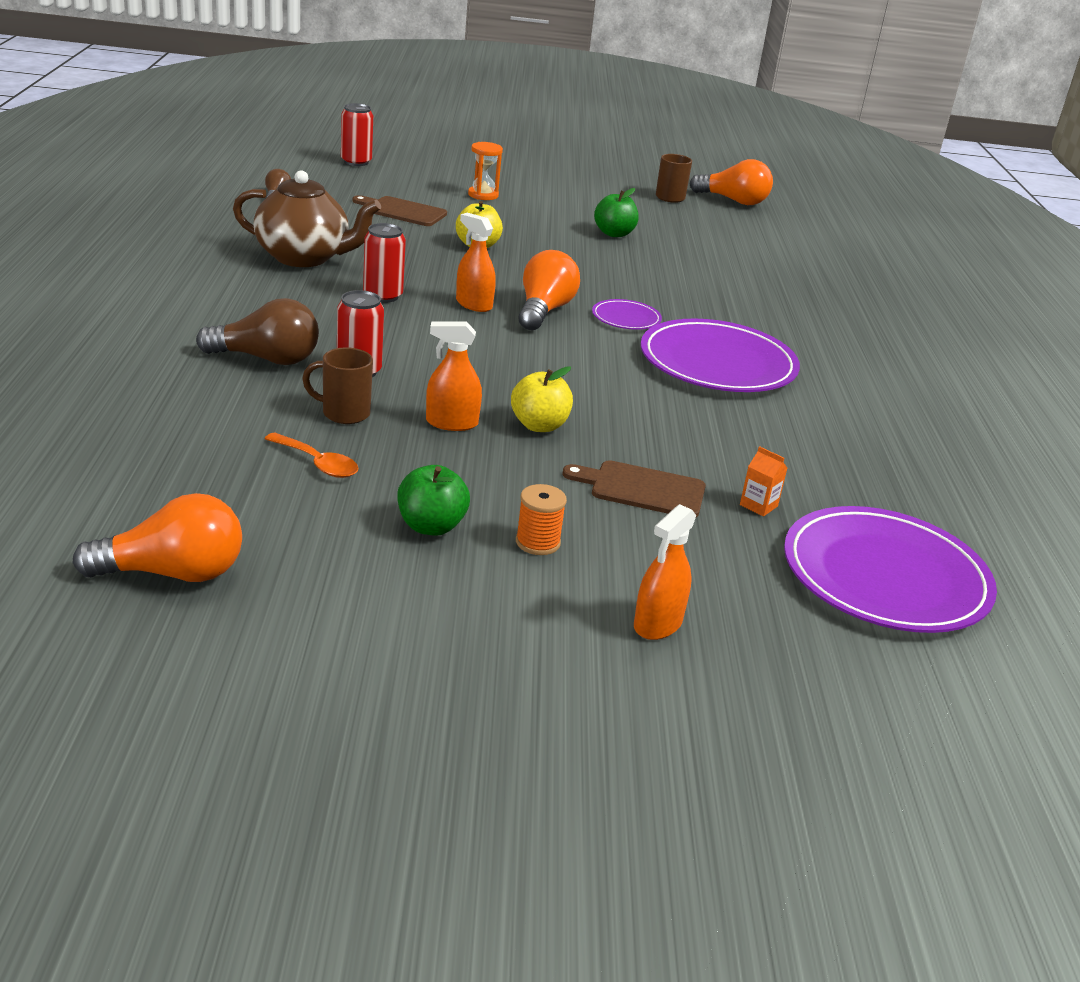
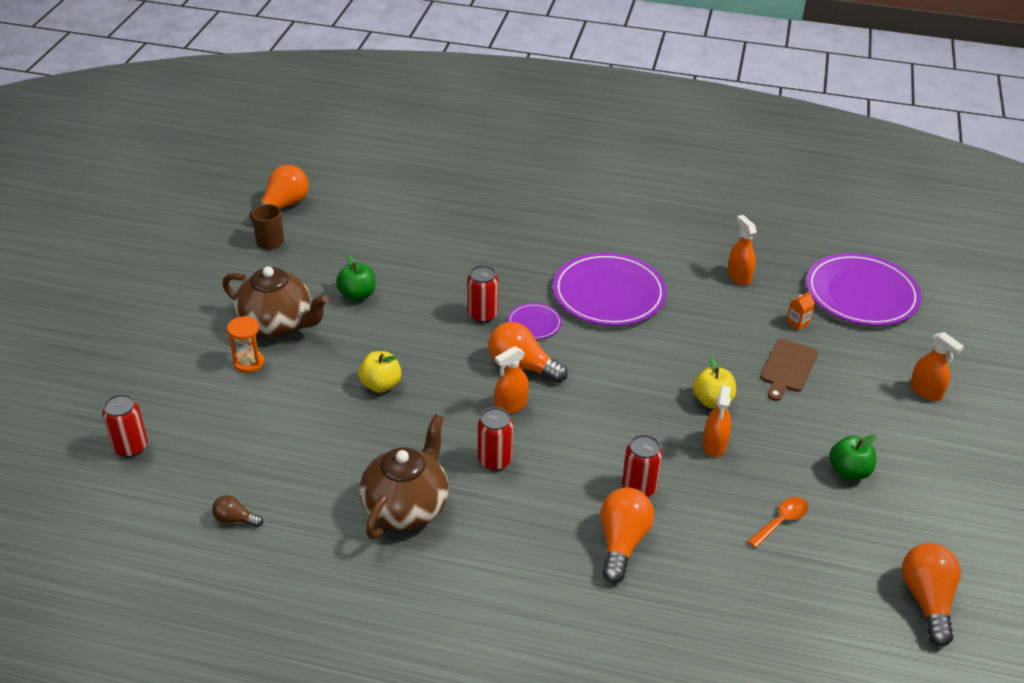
camera: 75 degrees left, 10 degrees up
brown light bulb [196,298,319,365] -> orange light bulb [600,488,654,583]
brown mug [302,347,373,424] -> none
brown cutting board [352,195,447,226] -> none
orange spool [516,484,567,555] -> none
none -> brown teapot [222,266,329,338]
none -> red can [467,265,498,323]
none -> orange spray bottle [728,215,757,285]

